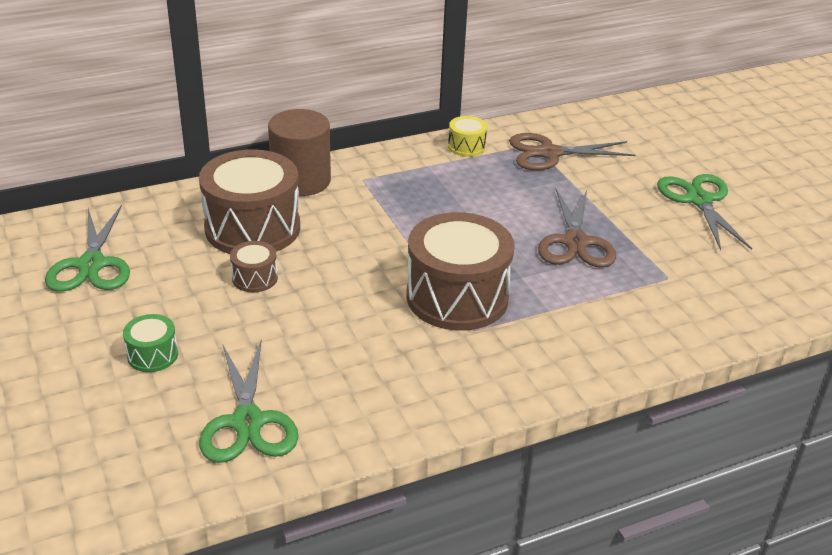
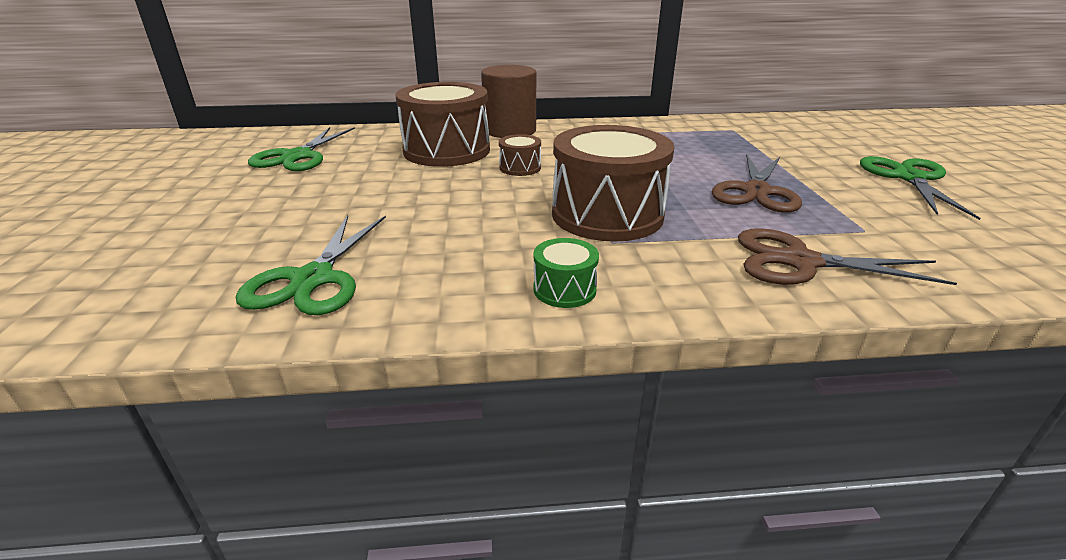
camera: 20 degrees right, 5 degrees down
green drum [123,314,178,372] -> green drum moved to [534,238,599,308]
brown drum [230,241,278,292] -> brown drum moved to [499,134,541,176]
yellow drum [448,116,487,157] -> none
brown scissors [509,133,635,171] -> brown scissors moved to [738,228,957,285]

